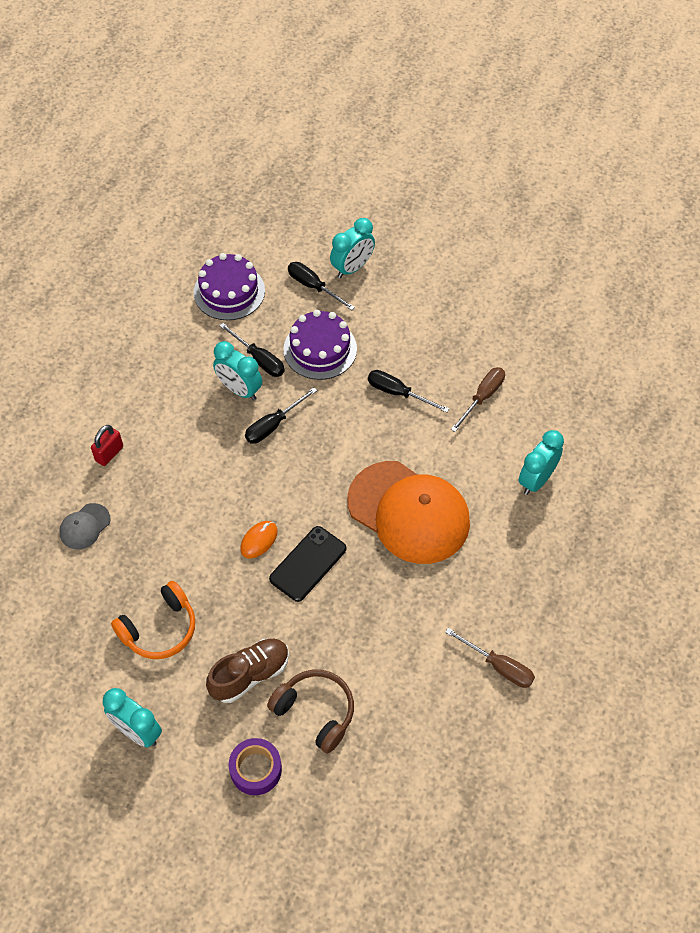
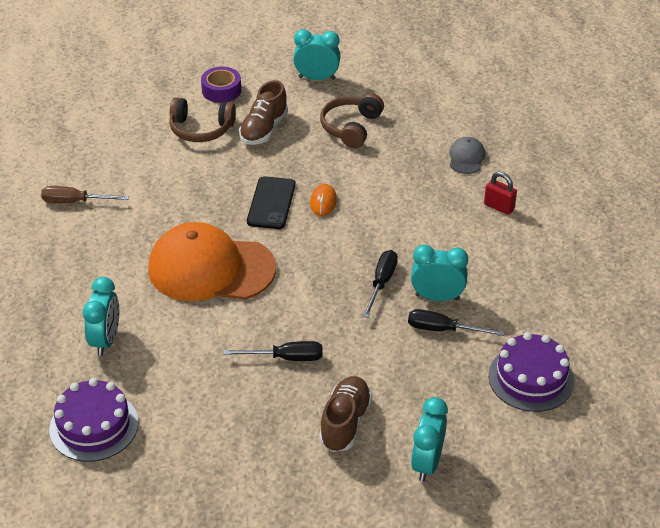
camera: 150 degrees right, 15 degrees down
red padlock [91,425,123,466] -> red padlock turned 60 degrees counterclockwise [484,172,517,215]
orange headphones [111,581,195,659] -> brown headphones [320,93,384,148]
purple cake [284,310,357,380] -> purple cake moved to [49,378,138,462]
black screwdriver [288,262,355,310] -> none
brown screwdriver [451,367,505,432] -> none
none -> brown shoe [319,376,372,452]

